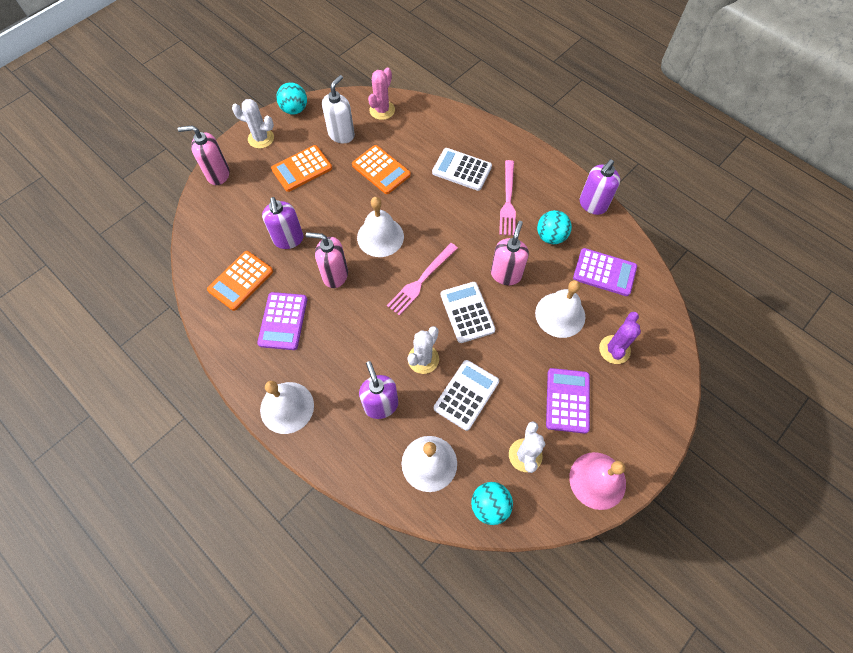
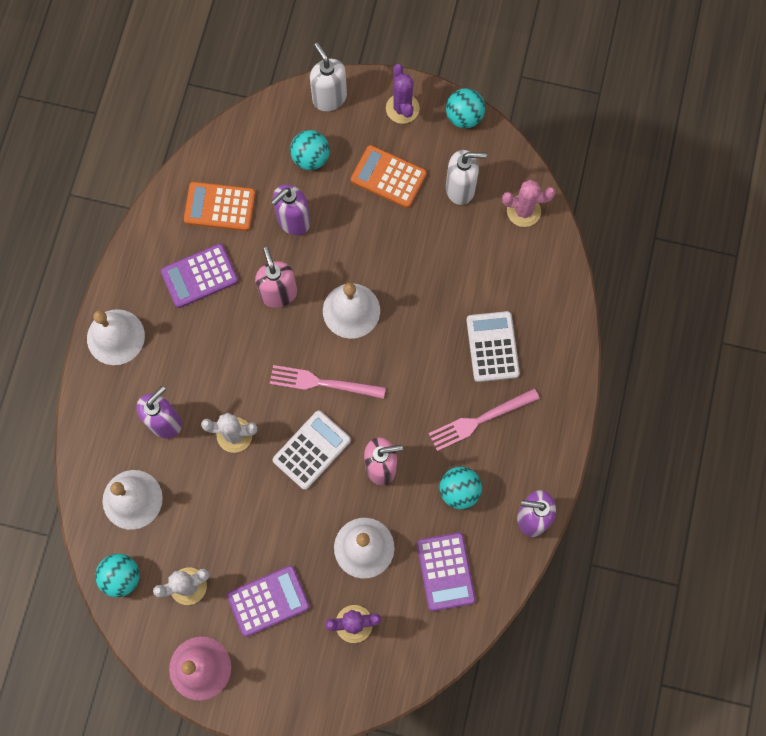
camera: 60 degrees right, 10 degrees up
pink soap dispenser [178,125,230,185] -> white soap dispenser [310,42,347,111]
white cactus [232,99,274,149] -> purple cactus [386,64,420,124]
orange calculator [352,145,411,194] -> none
white calculator [434,360,499,431] -> none
none -> turquoise ball [290,130,330,170]

